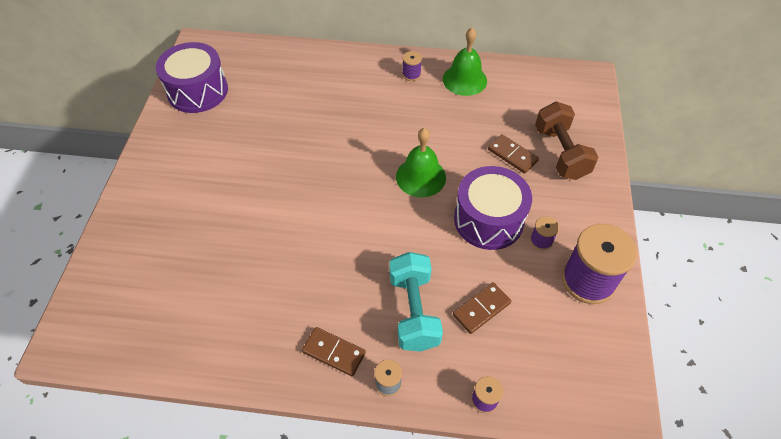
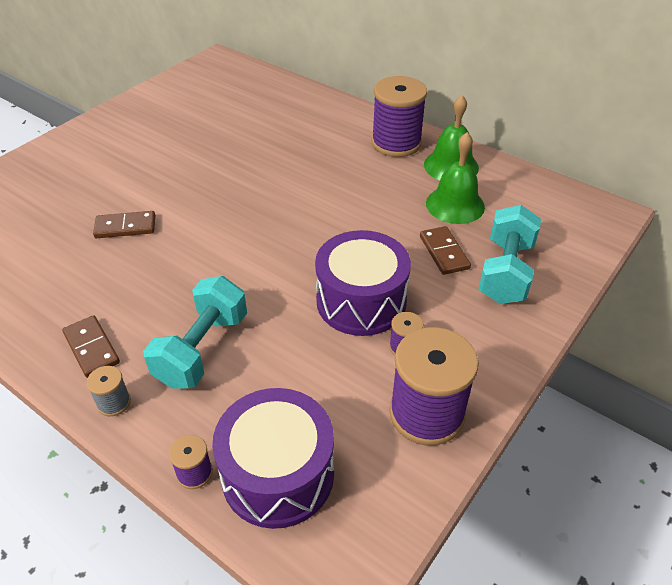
camera: 30 degrees right, 10 degrees down
purple drum [156,42,228,113] -> purple drum moved to [212,388,334,529]
green bell [396,128,446,197] -> green bell moved to [426,132,485,224]
purple spool [402,51,422,81] -> purple spool [372,76,427,157], size x2.24
brown domino [453,282,511,334] -> brown domino moved to [93,211,155,238]
brown dumbbell [535,102,598,180] -> turquoise dumbbell [479,205,541,304]

